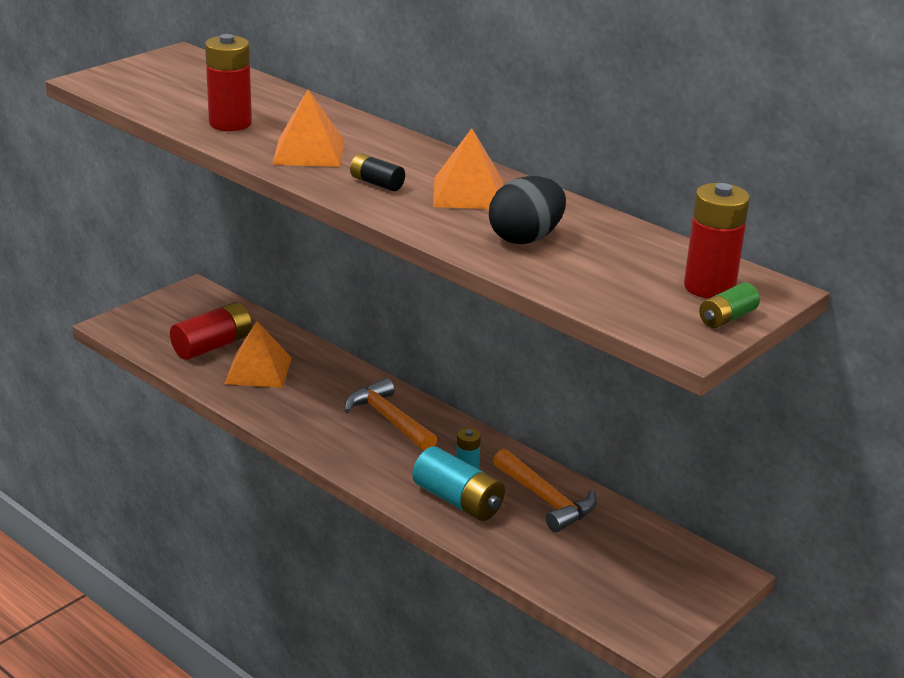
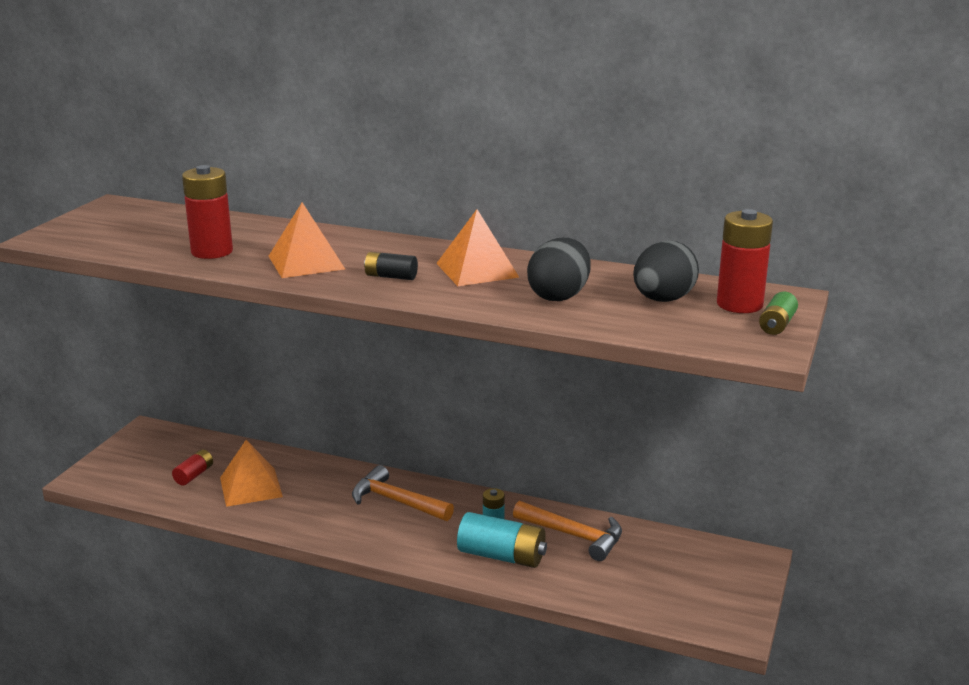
camera: 20 degrees left, 5 degrees down
red battery [170,302,252,360] -> red battery [172,449,213,485], size x0.56
none -> black egg [633,241,699,302]

